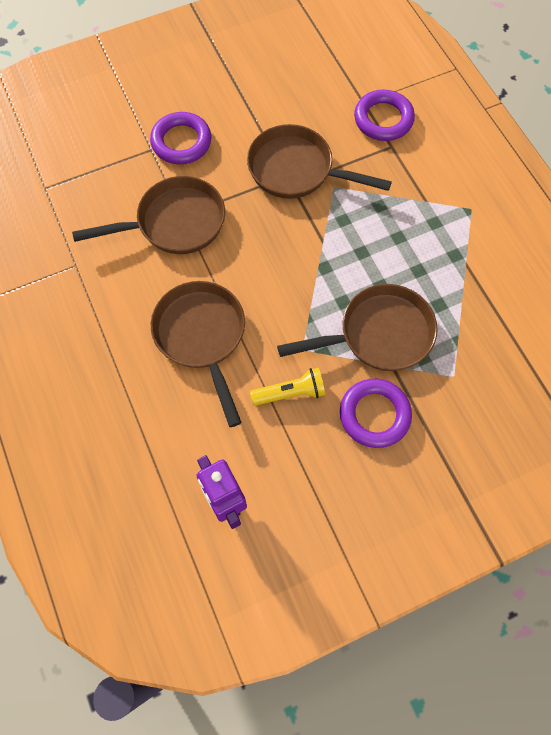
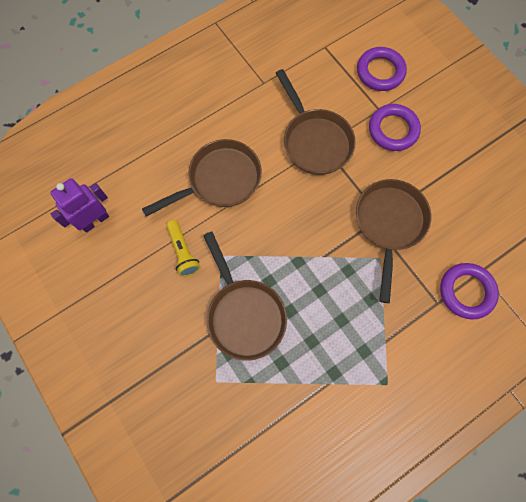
camera: 80 degrees right, 5 degrees up
purple ring [340,379,412,448] -> purple ring moved to [357,47,407,91]

